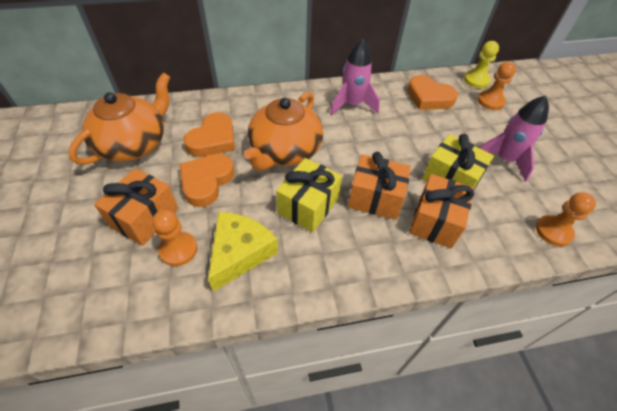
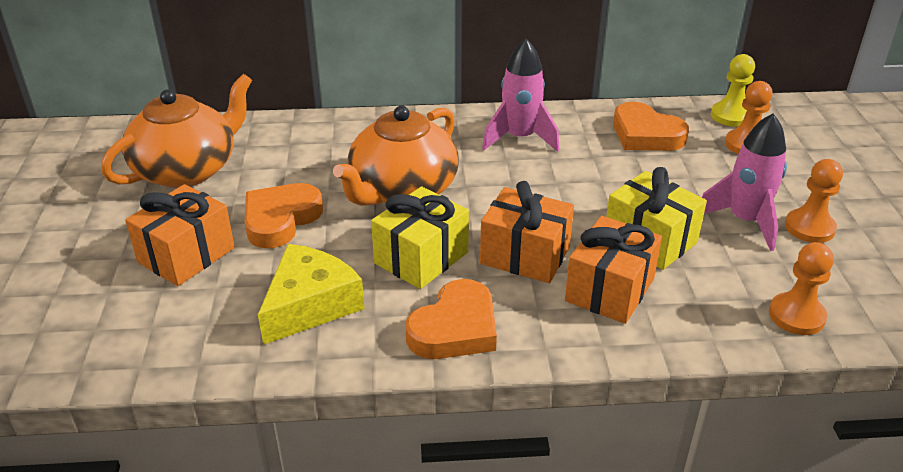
camera: 10 degrees right, 15 degrees down
orange pawn [152,210,198,266] -> orange pawn moved to [785,159,843,243]
orange heart [183,112,235,157] -> orange heart moved to [405,279,497,359]

